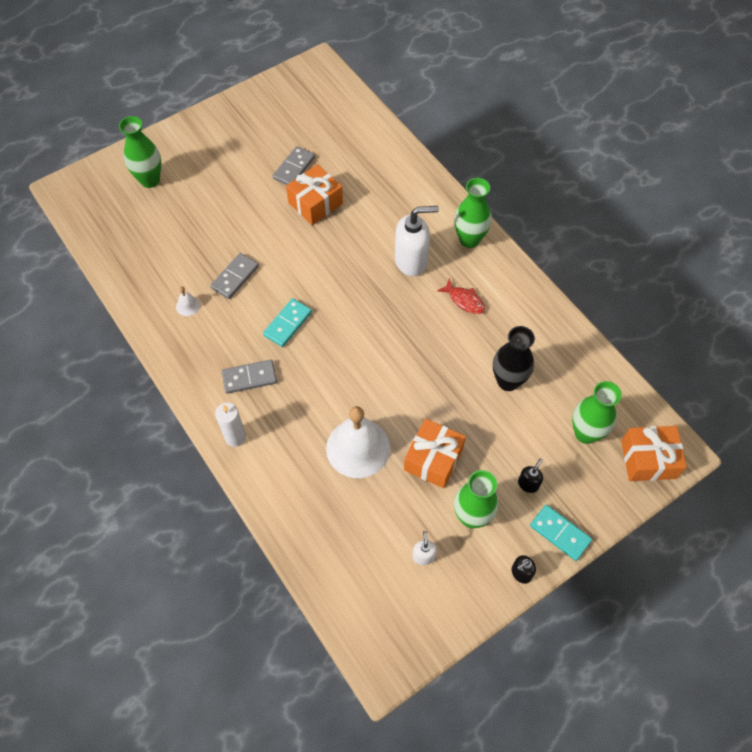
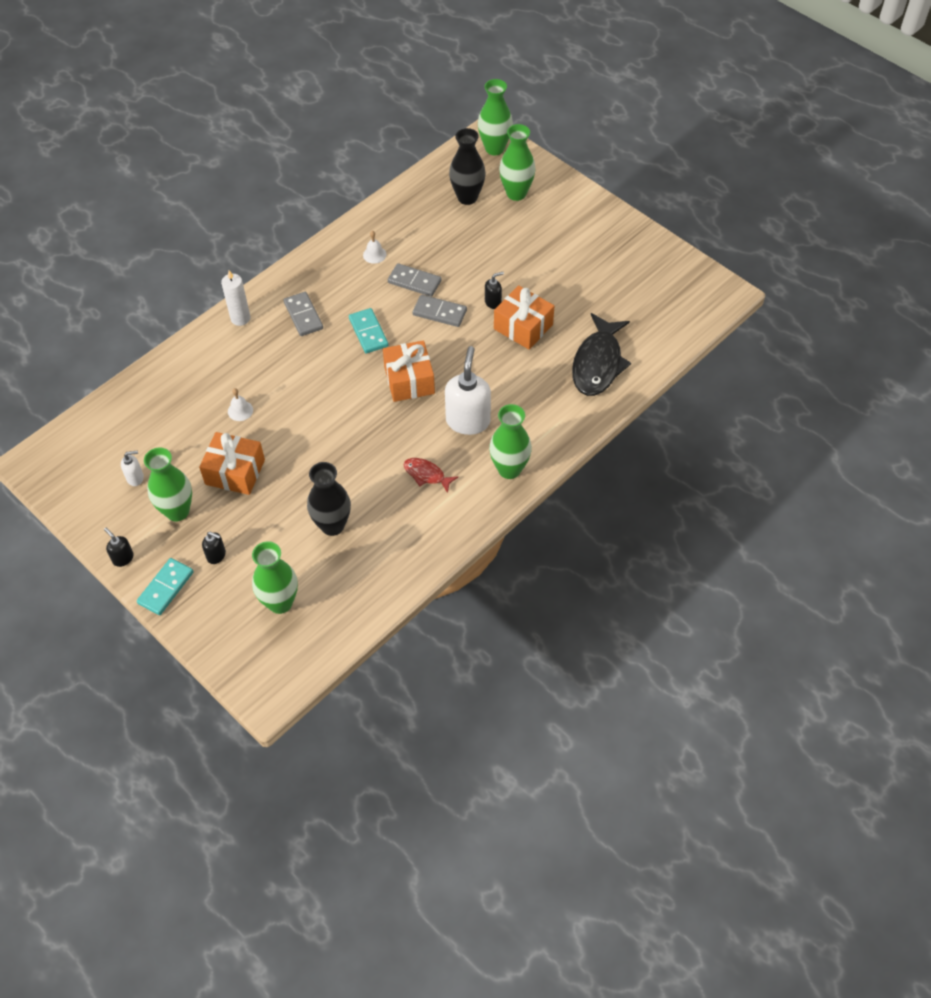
camera: 80 degrees right, 5 degrees down
turquoise domino [263,298,312,347] -> turquoise domino turned 45 degrees clockwise [349,308,389,354]
grey domino [273,146,315,185] -> grey domino moved to [412,295,467,327]
white bell [326,406,390,478] -> white bell [228,388,253,421], size x0.41
white soap dispenser [395,206,439,276] -> white soap dispenser turned 150 degrees counterclockwise [445,346,491,435]
red fish [437,278,485,314] -> red fish turned 90 degrees clockwise [403,458,458,493]
orange gift [621,426,687,481] -> orange gift moved to [383,340,435,402]
none -> black vase [449,128,485,205]
none -> green vase [478,79,513,155]
none -> black soap dispenser [485,272,504,309]
none -> black fish [572,313,631,396]

